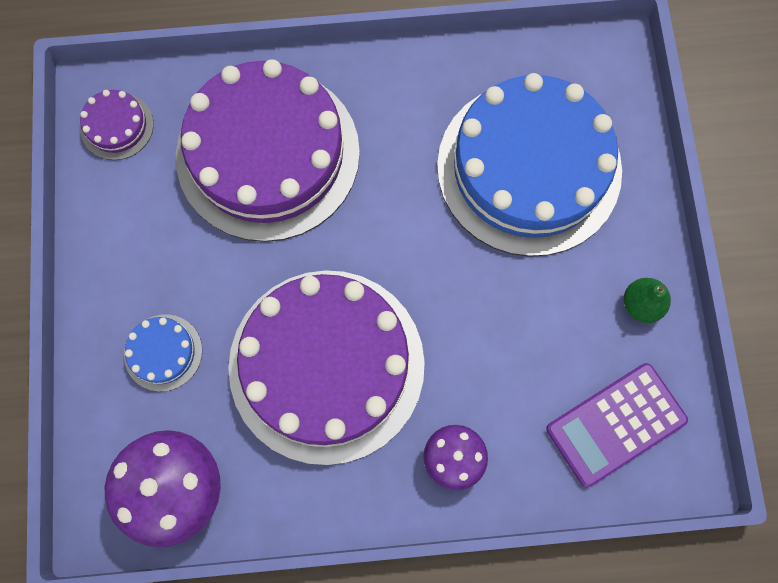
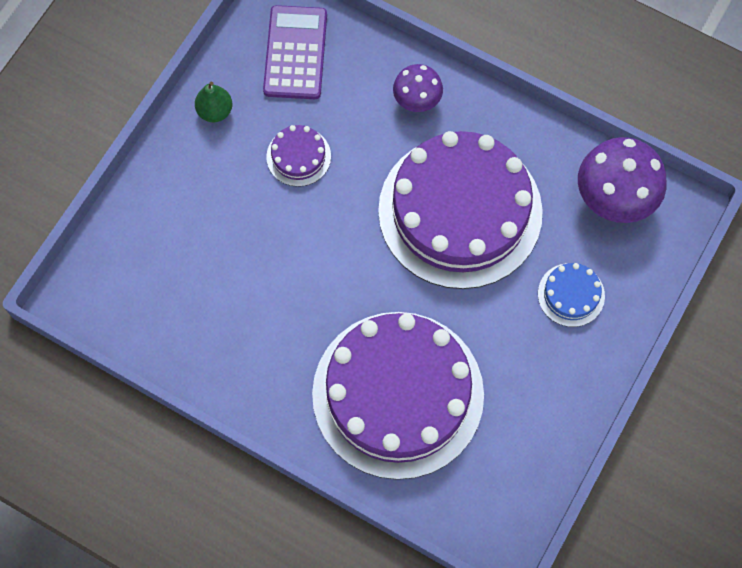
camera: 145 degrees left, 5 degrees down
purple cake [80,90,154,160] -> purple cake moved to [266,125,331,187]
blue cake [437,73,622,257] -> none
purple calculator [546,363,688,487] -> purple calculator turned 90 degrees counterclockwise [263,5,327,99]

